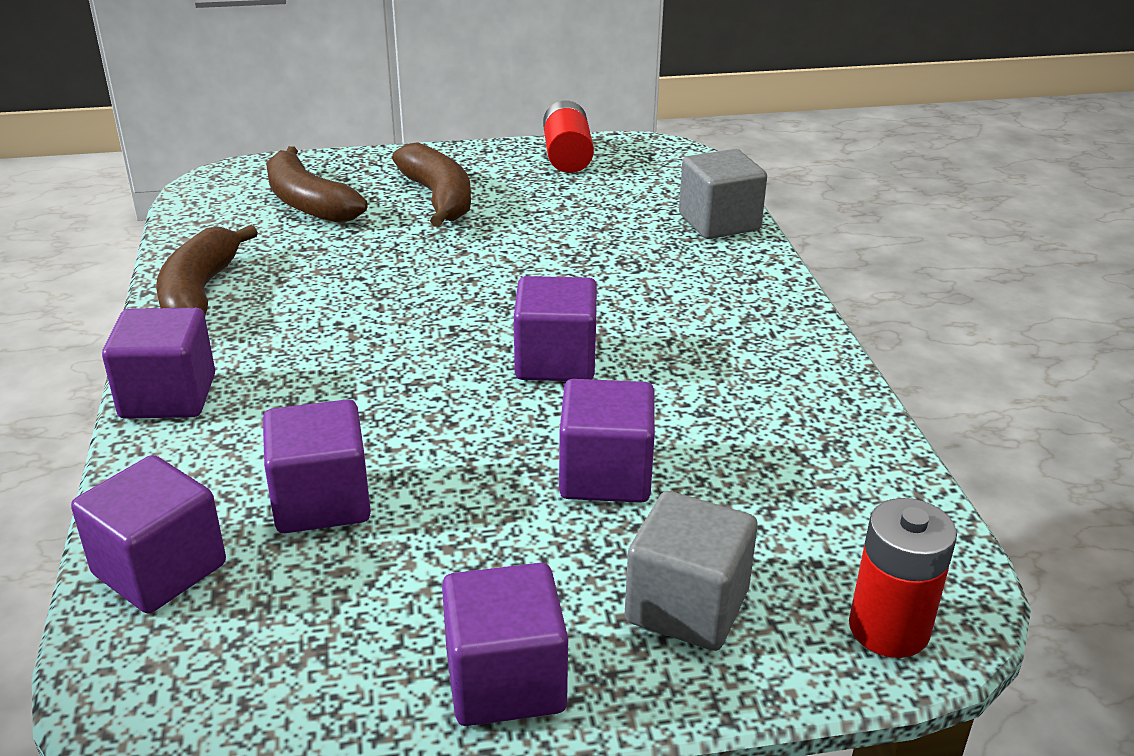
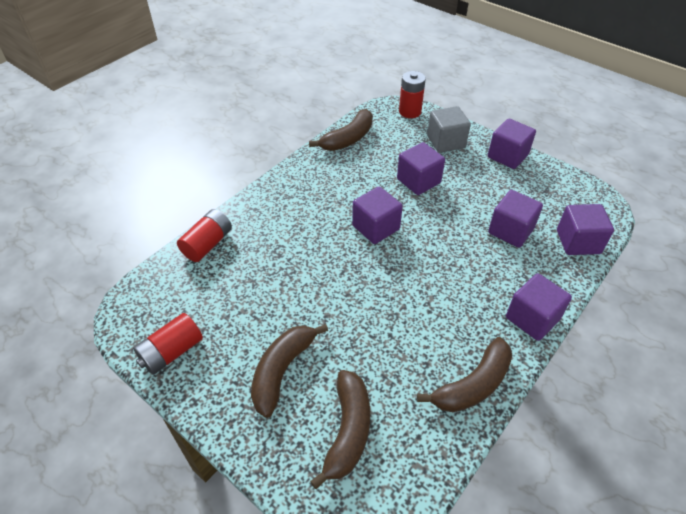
camera: 130 degrees left, 15 degrees up
grey cube [679,149,767,239] -> red battery [177,209,232,262]
none -> brown banana [309,109,373,151]

